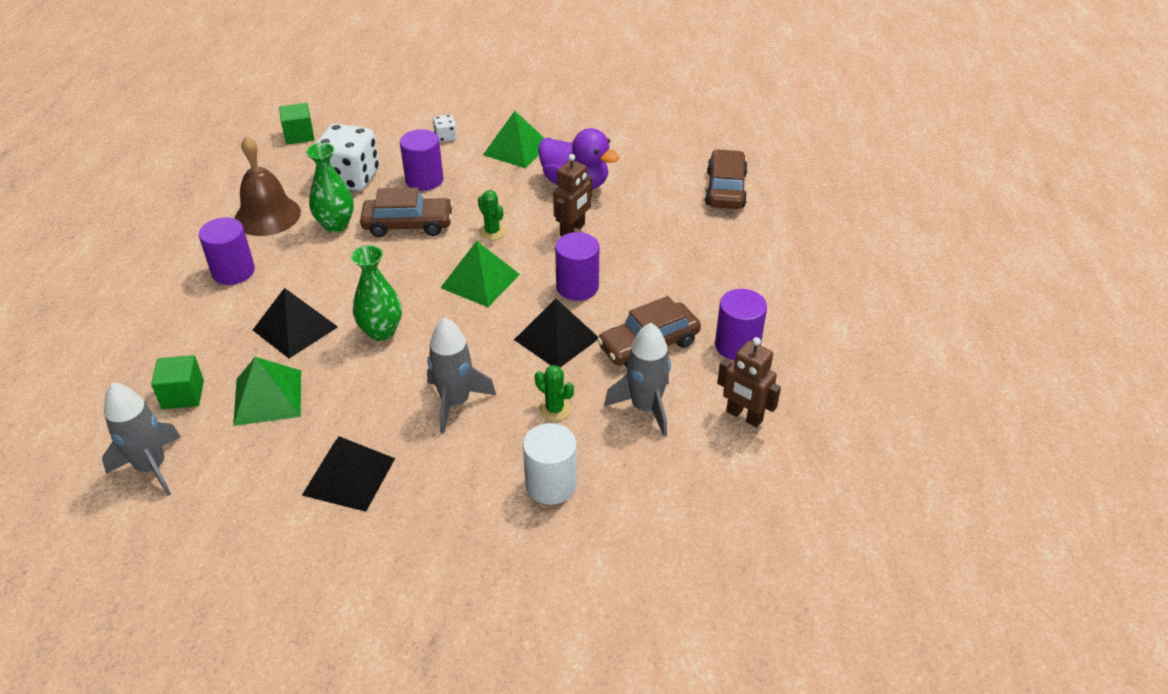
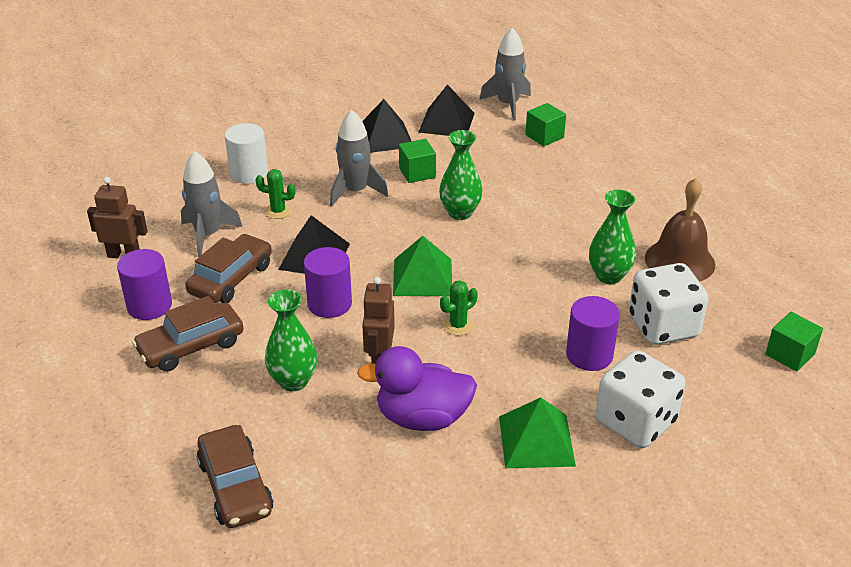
camera: 150 degrees right, 5 degrees down
purple cylinder [199,217,255,285] -> none
green pyramid [233,357,301,426] -> none
black pyramid [253,288,338,358] -> black pyramid moved to [419,84,475,136]
brown car [360,188,453,237] -> brown car moved to [132,296,244,372]
white dice [433,115,457,142] -> white dice [595,350,685,448], size x2.28
green cactus [478,190,506,240] -> green cactus turned 60 degrees counterclockwise [440,280,478,336]
none -> green vase [265,289,317,392]
none -> green cube [399,139,436,183]

